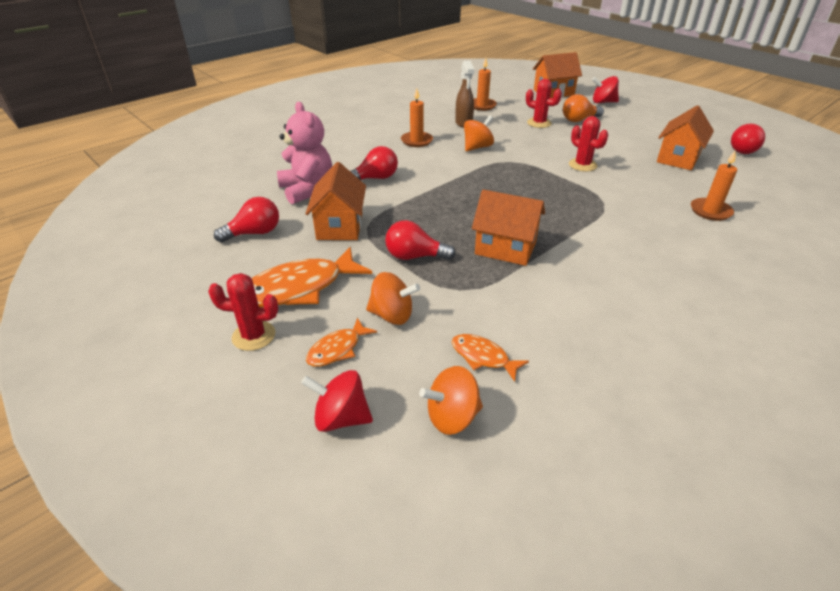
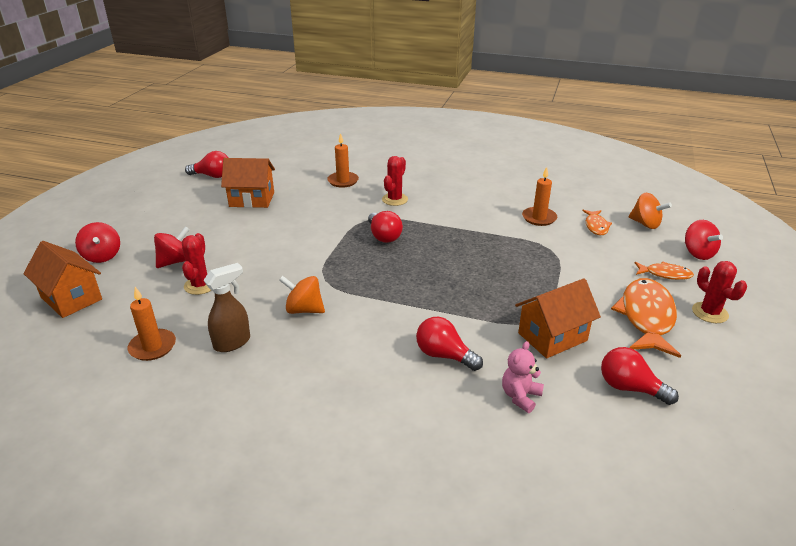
camera: 120 degrees left, 5 degrees down
orange fish [251,247,372,308] -> orange fish turned 105 degrees counterclockwise [611,278,681,358]
pink teddy bear [277,102,332,204] -> pink teddy bear [502,341,544,413], size x0.56
orange spinning top [366,272,420,325] -> none
red light bulb [385,220,456,260] -> red light bulb moved to [368,211,403,243]
orange candle [401,88,433,147] -> orange candle moved to [522,167,557,226]
orange house [472,189,545,266] -> none
orange light bulb [563,94,604,122] -> red spinning top [154,226,190,268]
red cactus [569,116,608,172] -> red cactus moved to [382,156,408,206]

